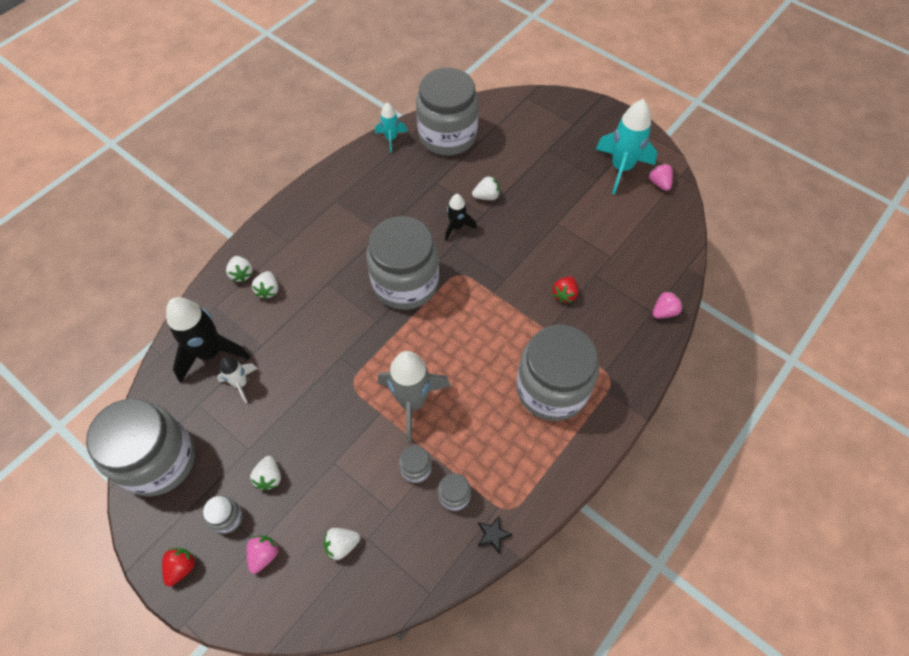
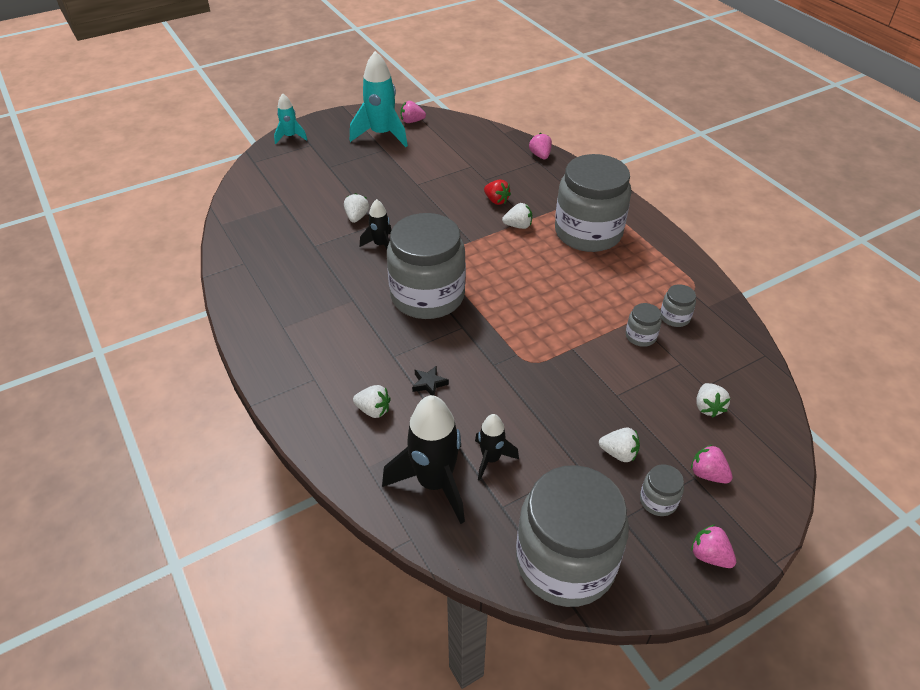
camera: 70 degrees left, 15 degrees down
red strawberry [162,548,196,586] -> pink strawberry [691,525,736,568]
white rocket [217,357,257,403] -> black rocket [475,414,519,481]
white strawberry [226,256,253,282] -> white strawberry moved to [502,203,532,229]
turquoise rocket [375,103,407,153] -> turquoise rocket moved to [274,93,307,144]
grey rocket [378,351,451,443] -> none
grey jar [416,68,479,156] -> none
black star [478,516,512,553] -> black star moved to [412,365,449,396]

